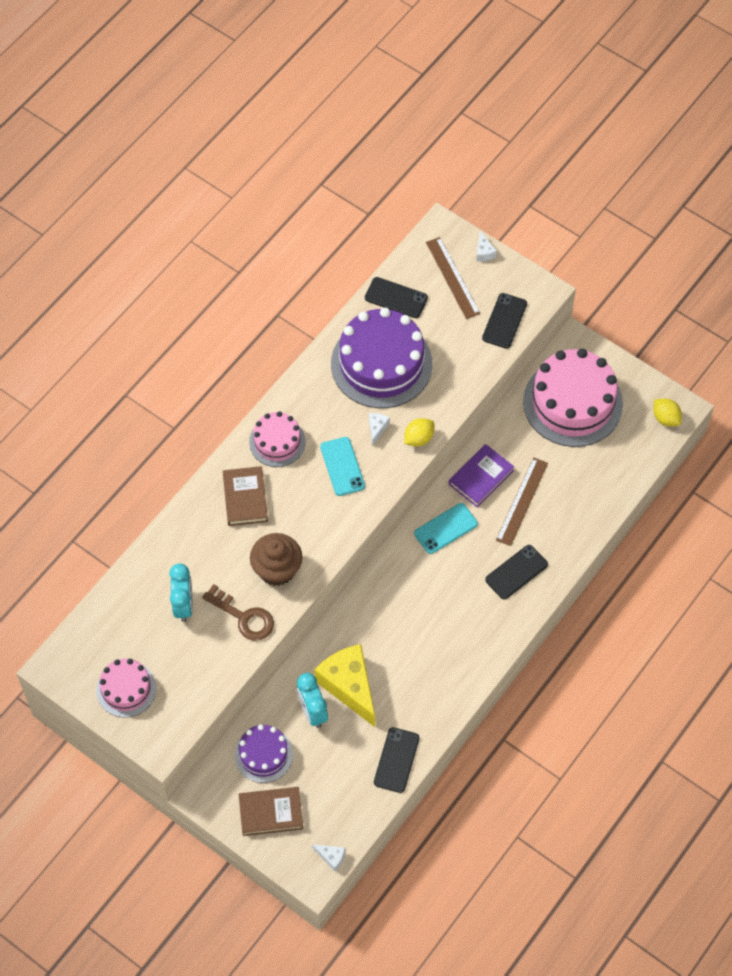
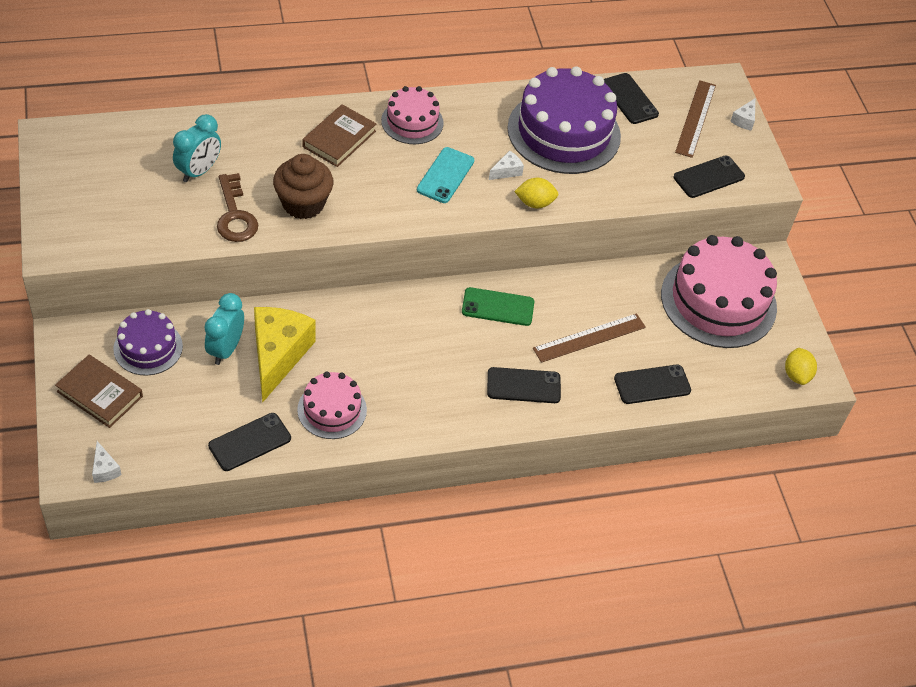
camera: 35 degrees right, 10 degrees down
pink cake [96,659,156,718] -> pink cake moved to [297,372,367,439]
turquoise phone [414,503,478,554] -> green phone [462,287,534,326]
purple book [449,444,514,507] -> none
none -> black phone [614,364,691,404]

